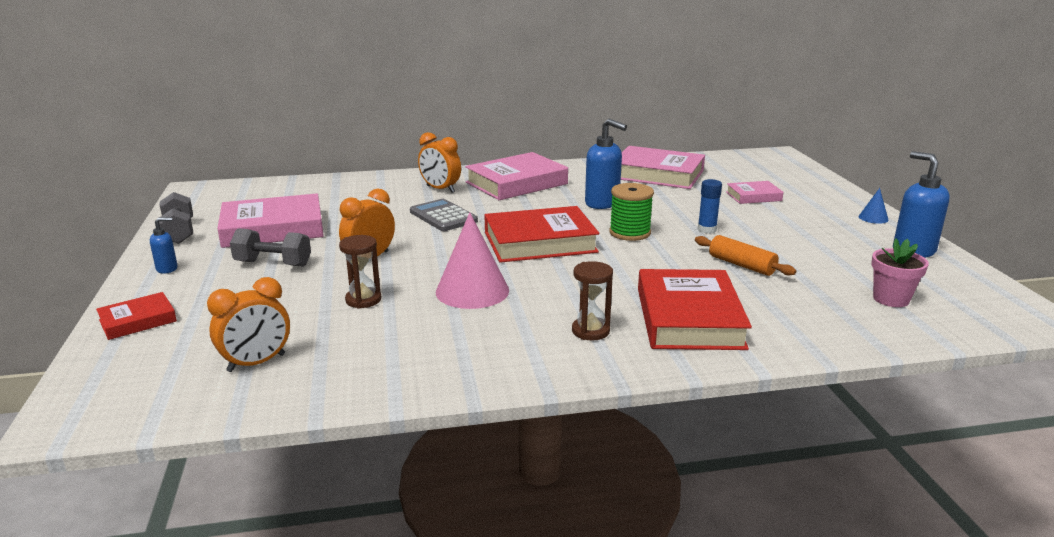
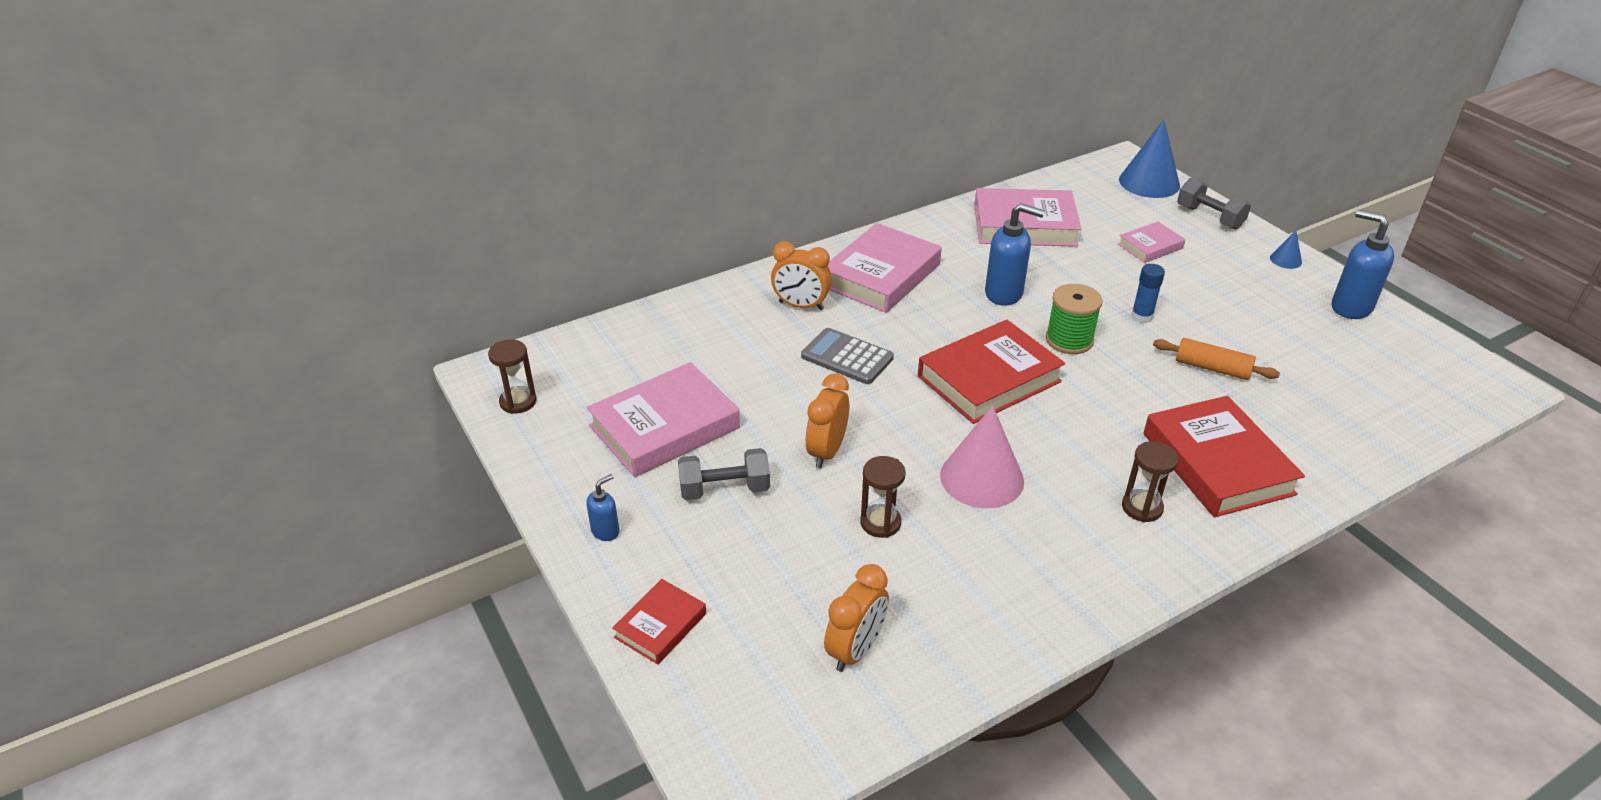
camera: 20 degrees left, 15 degrees up
grey dumbbell [159,192,193,244] -> grey dumbbell moved to [1177,178,1251,230]
pink flower pot [871,238,929,307] -> none
none -> brown hourglass [488,339,536,414]
none -> blue cone [1119,119,1180,198]

